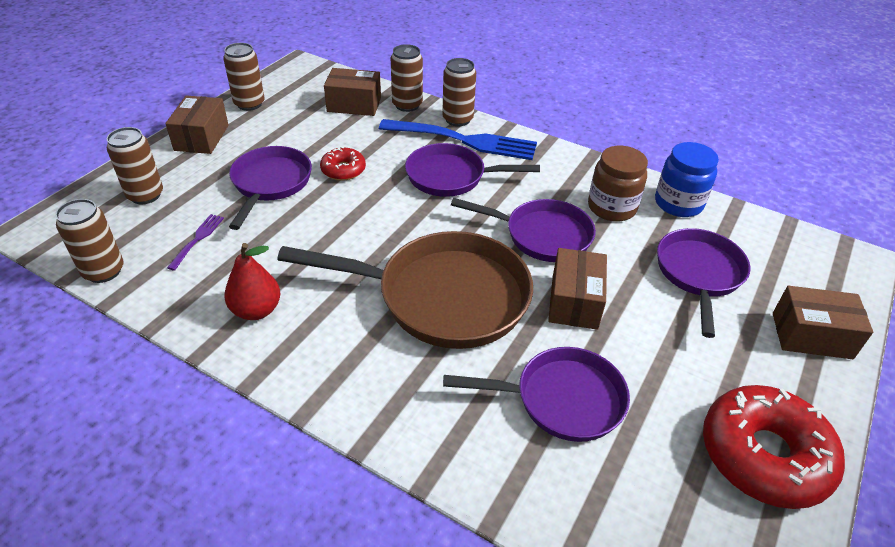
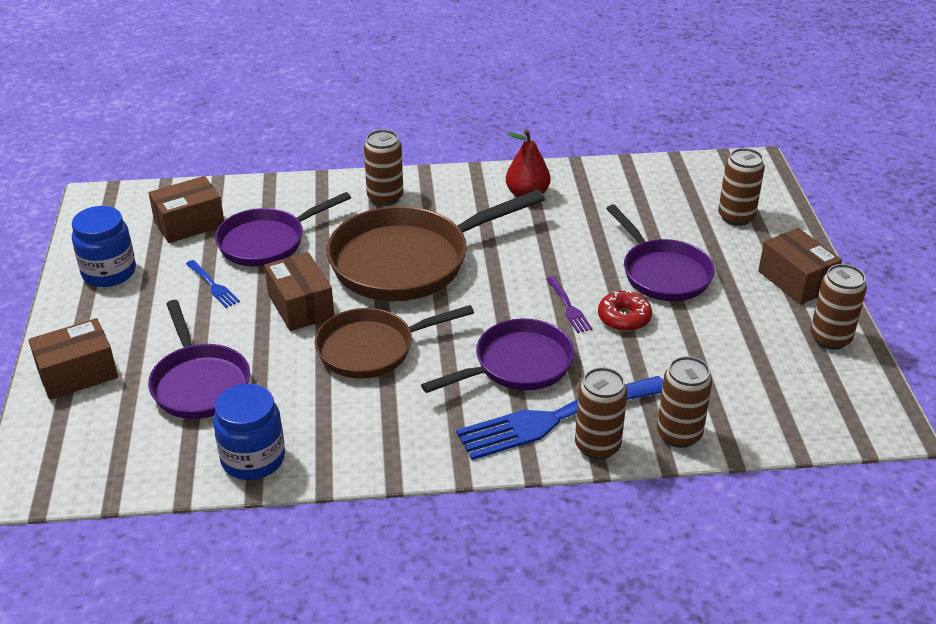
camera: 145 degrees right, 5 degrees down
brown can [55,199,124,283] -> brown can moved to [364,130,403,206]
purple fork [167,214,224,271] -> purple fork moved to [546,276,593,333]
brown box [324,68,381,116] -> brown box moved to [149,176,224,243]
purple pan [451,198,596,262] -> brown pan [315,305,474,379]
brown jar [588,146,648,222] -> none
red donut [703,385,845,509] -> blue jar [72,206,136,287]
none -> blue fork [186,260,240,308]

